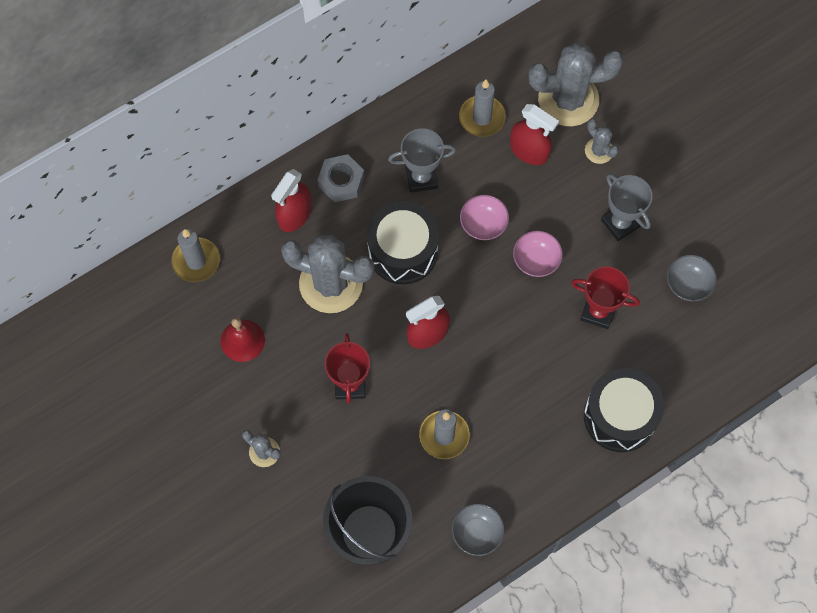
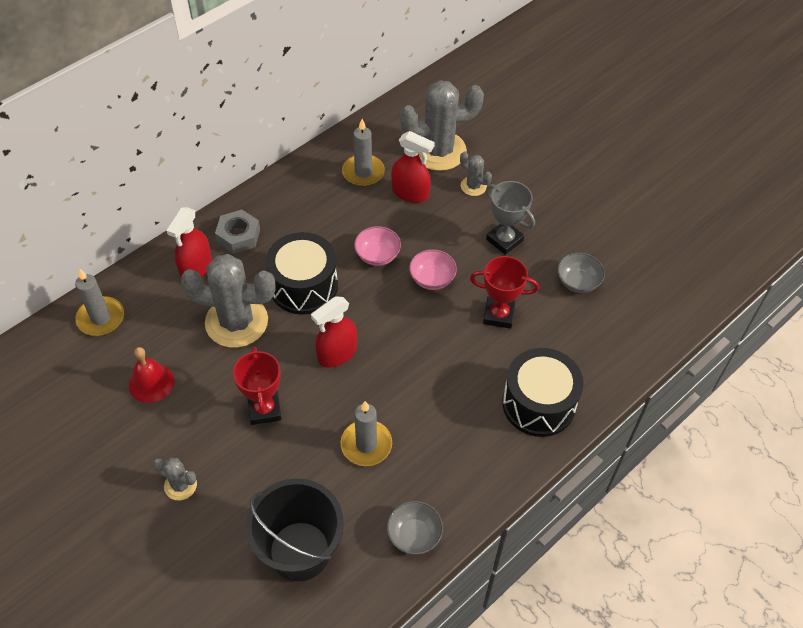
camera: 10 degrees left, 15 degrees down
grey trophy [388,128,456,193] -> none

